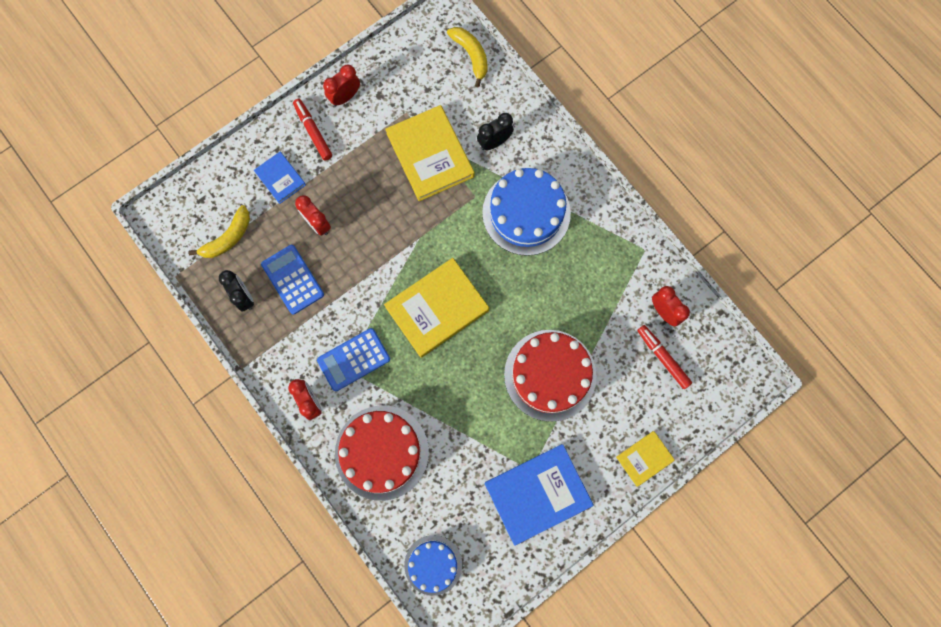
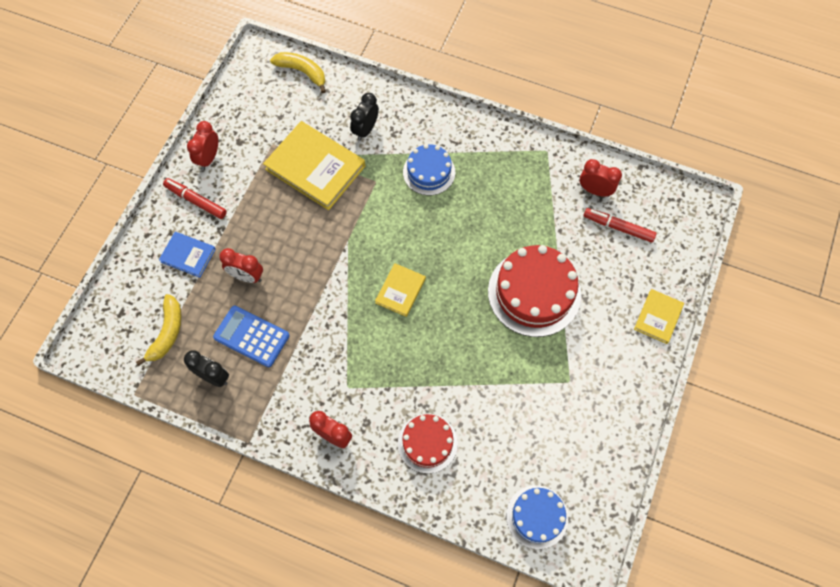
camera: 30 degrees left, 10 degrees down
blue calculator [317,328,390,391] -> none
red cake [335,405,429,501] -> red cake [398,414,458,474], size x0.60
yellow book [384,258,489,358] -> yellow book [375,263,426,317], size x0.53
blue cake [482,168,571,256] -> blue cake [403,144,455,196], size x0.60
blue book [485,444,594,546] -> none

